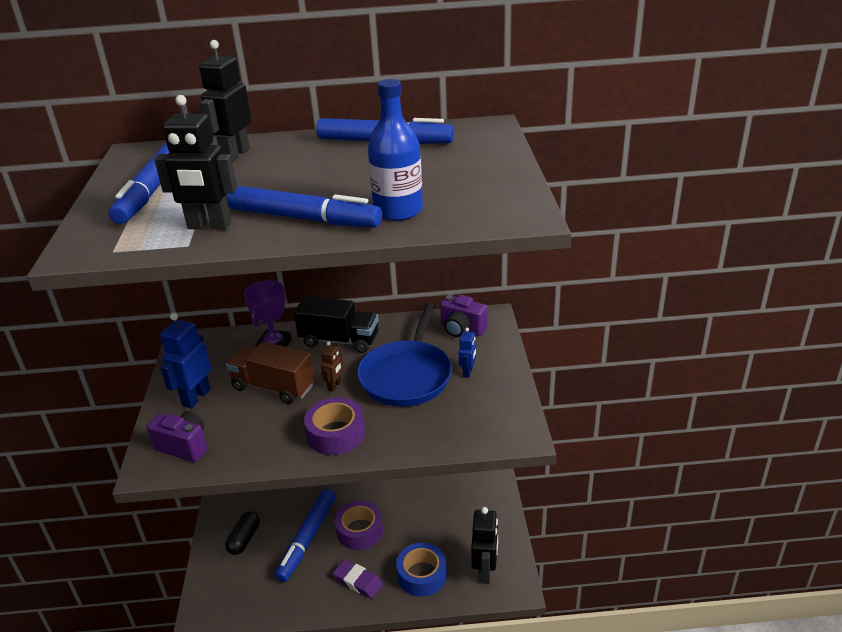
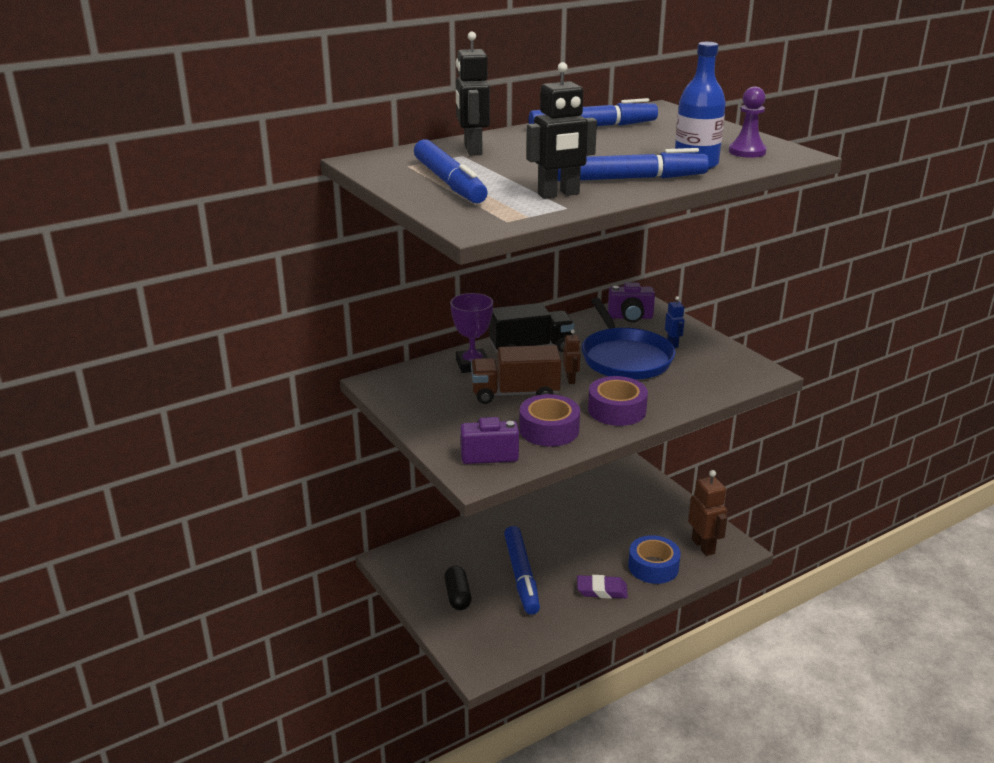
camera: 30 degrees left, 5 degrees down
blue robot [160,313,211,409] -> none
purple tape [335,501,383,550] -> purple tape moved to [519,394,580,446]
black robot [471,507,498,584] -> brown robot [688,470,727,556]
none -> purple pawn [729,87,767,158]

